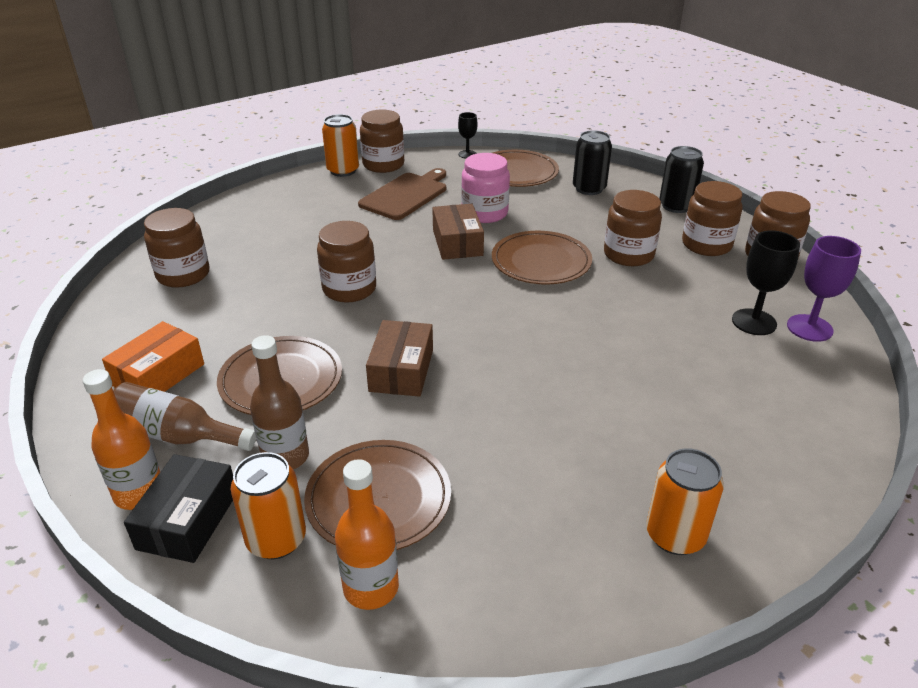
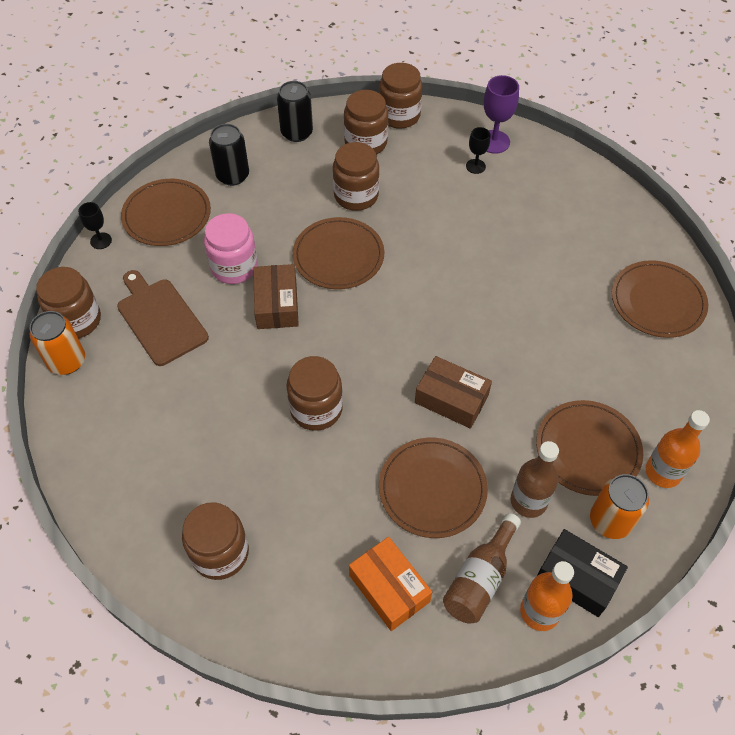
camera: 70 degrees left, 20 degrees up
brown box [432,204,484,260] -> brown box turned 75 degrees clockwise [253,264,299,329]
orange can [646,448,724,555] -> brown plate [612,260,708,338]
black goblet [732,230,800,335] -> black goblet [466,127,490,174], size x0.61

